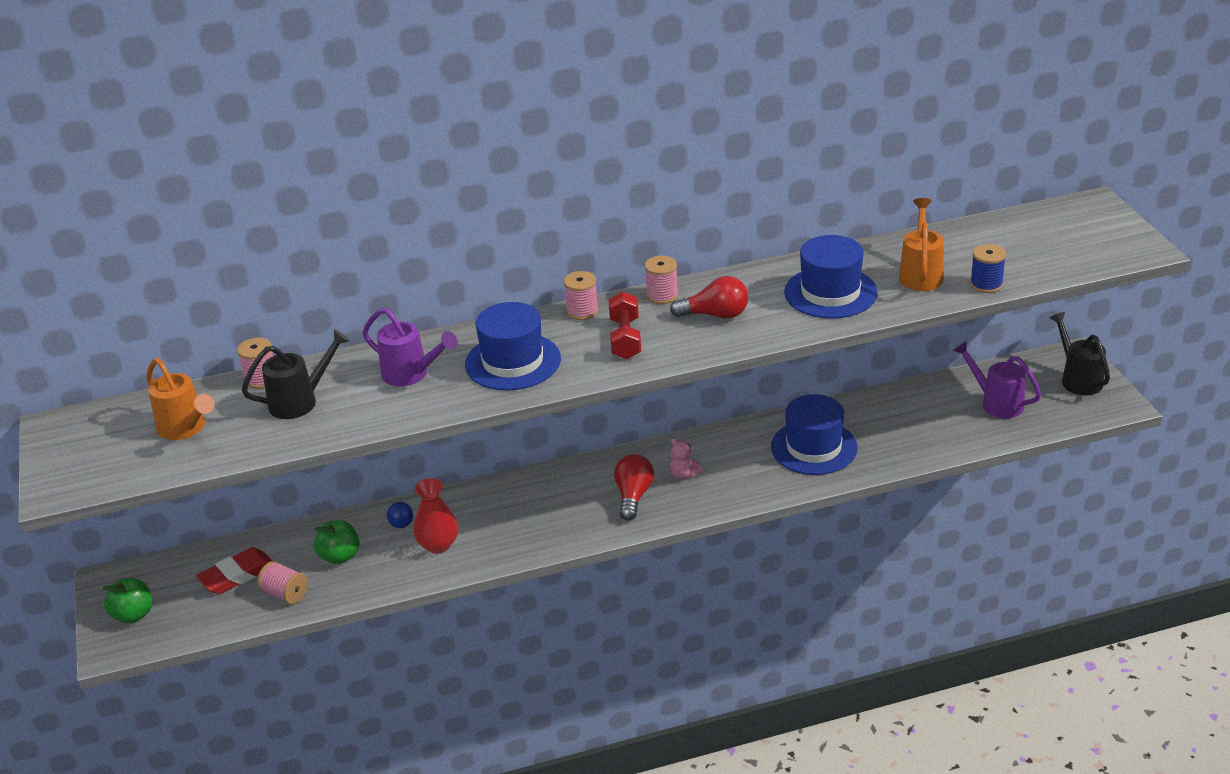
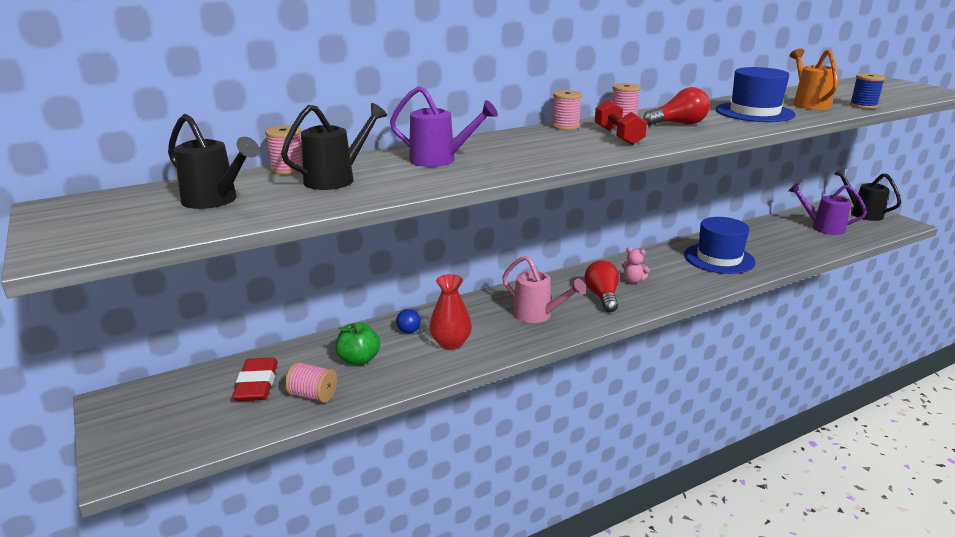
camera: 15 degrees left, 10 degrees down
green apple [102,578,152,623] -> none
orange watering can [147,358,215,440] -> black watering can [168,114,259,209]
red eraser [196,547,272,594] -> red eraser turned 45 degrees counterclockwise [232,358,278,401]
blue hat [465,302,561,390] -> none
none -> pink watering can [502,256,586,323]

